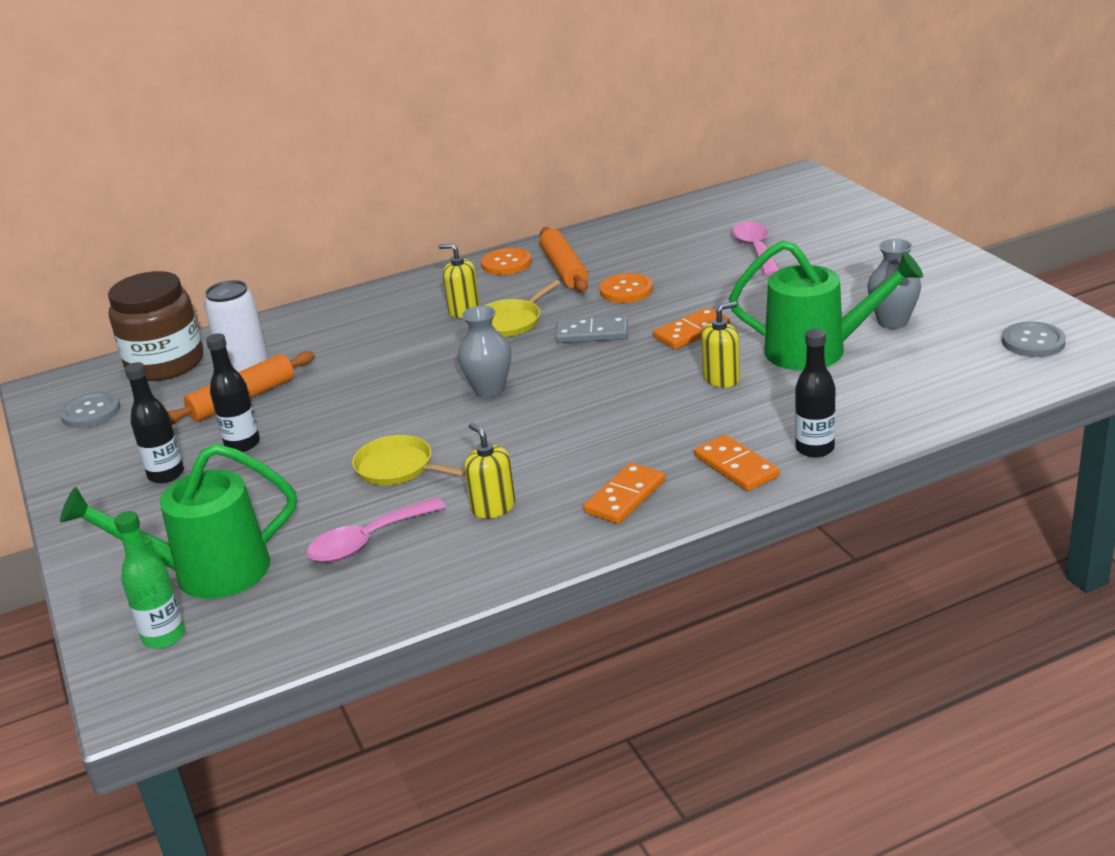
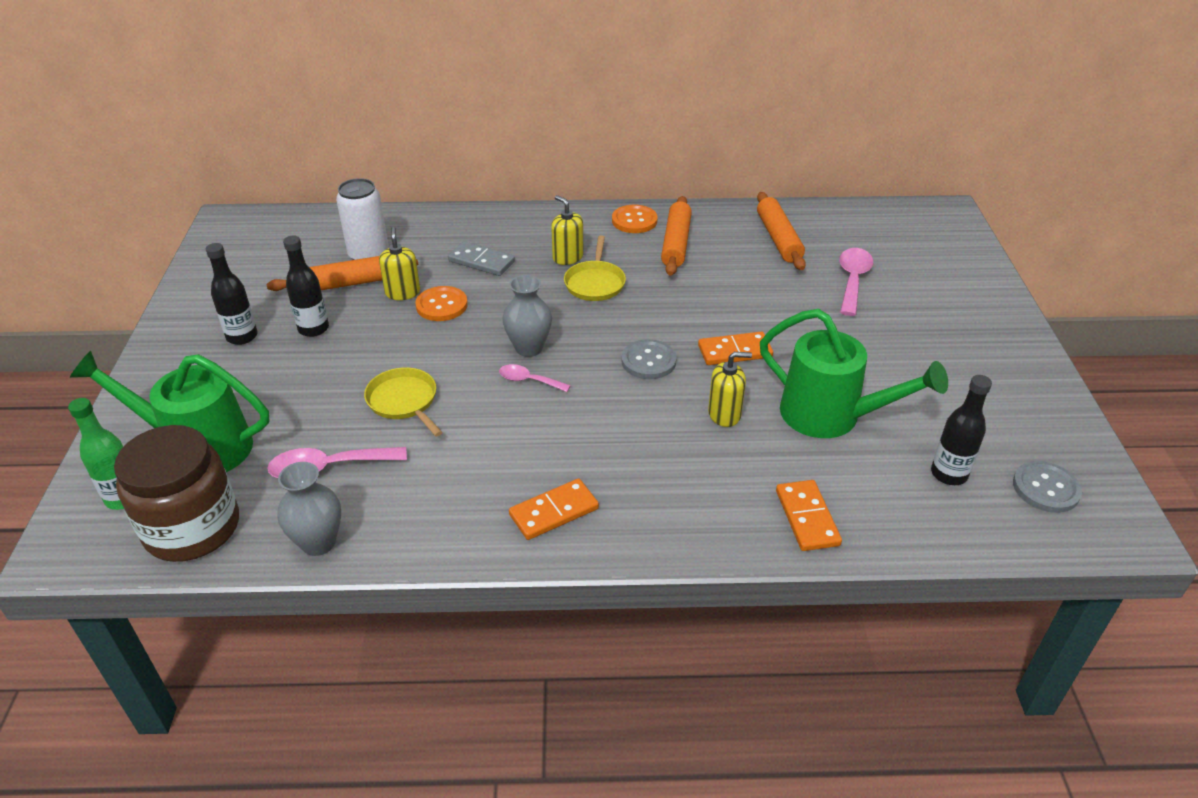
camera: 20 degrees right, 10 degrees up
grey button [60,392,120,428] -> grey button moved to [621,339,677,379]
brown jar [108,271,203,381] -> brown jar moved to [114,425,239,562]
yellow soap dispenser [464,423,516,519] -> yellow soap dispenser moved to [379,227,420,300]
yellow pan [484,280,561,337] -> yellow pan turned 60 degrees counterclockwise [564,235,626,301]
grey domino [555,316,628,343] -> grey domino moved to [448,241,515,276]
orange button [599,273,653,303] -> orange button moved to [415,286,468,321]
orange domino [694,434,780,491] -> orange domino moved to [776,480,842,551]
black bottle [795,329,836,458] -> black bottle moved to [931,375,992,485]
grey vase [867,239,921,329] -> grey vase moved to [277,462,341,556]
none -> pink spoon [499,364,571,392]
none -> orange rolling pin [757,192,806,270]

